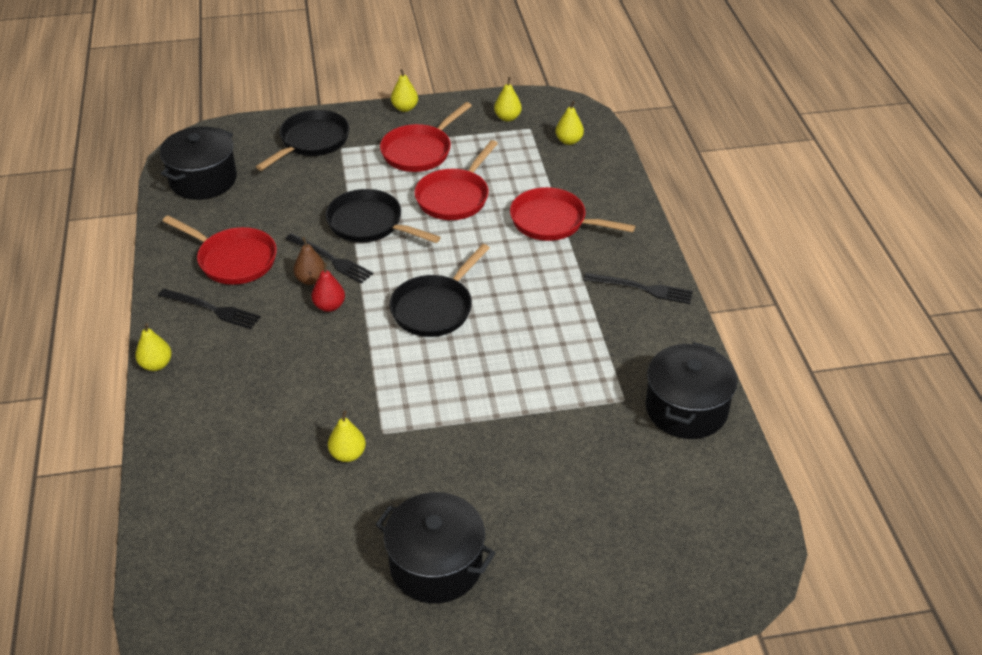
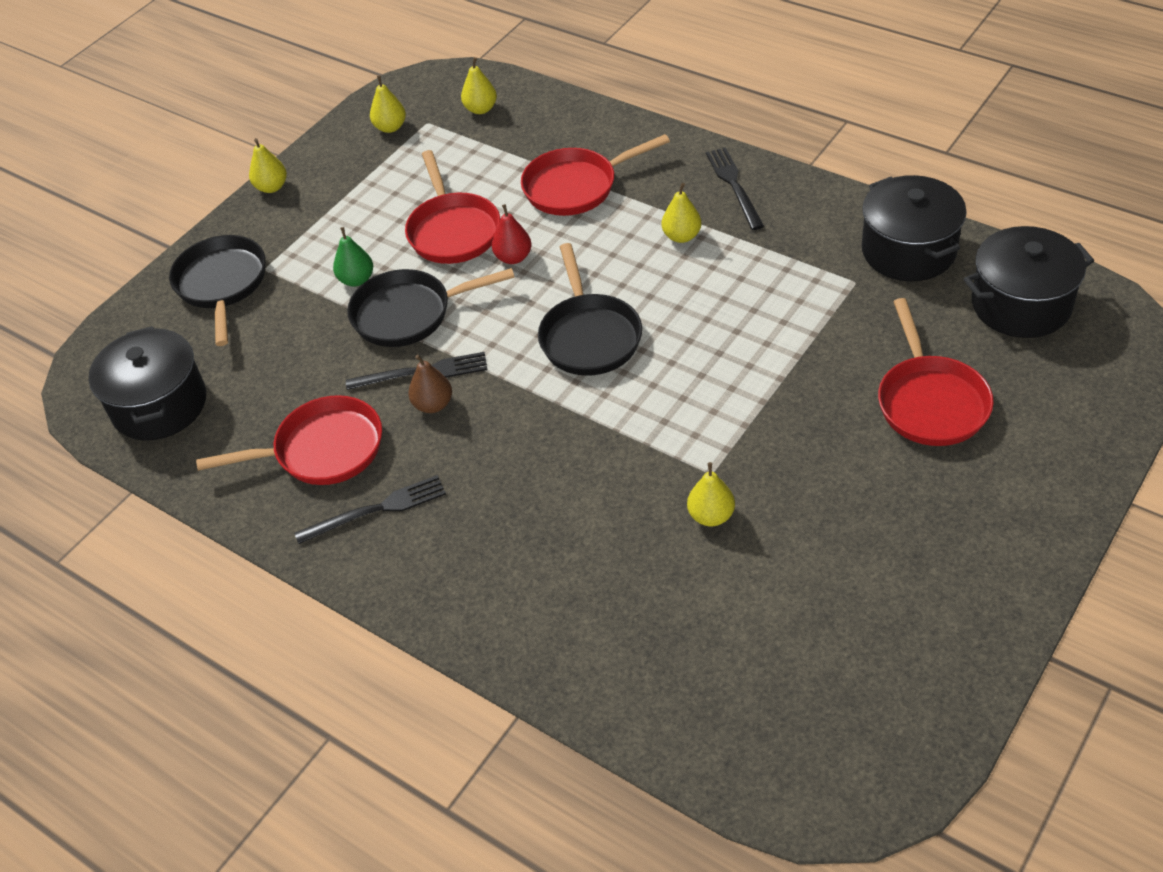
camera: 40 degrees left, 5 degrees up
yellow pear [135,323,172,371] -> yellow pear moved to [662,183,701,243]
red pear [312,263,345,312] -> red pear moved to [492,204,531,264]
black pot [375,492,495,604] -> black pot moved to [964,226,1094,338]
red pan [380,102,472,172] -> red pan moved to [878,298,994,446]
black fork [584,273,693,304] -> black fork turned 75 degrees counterclockwise [706,147,764,230]
none -> green pear [333,227,373,287]

